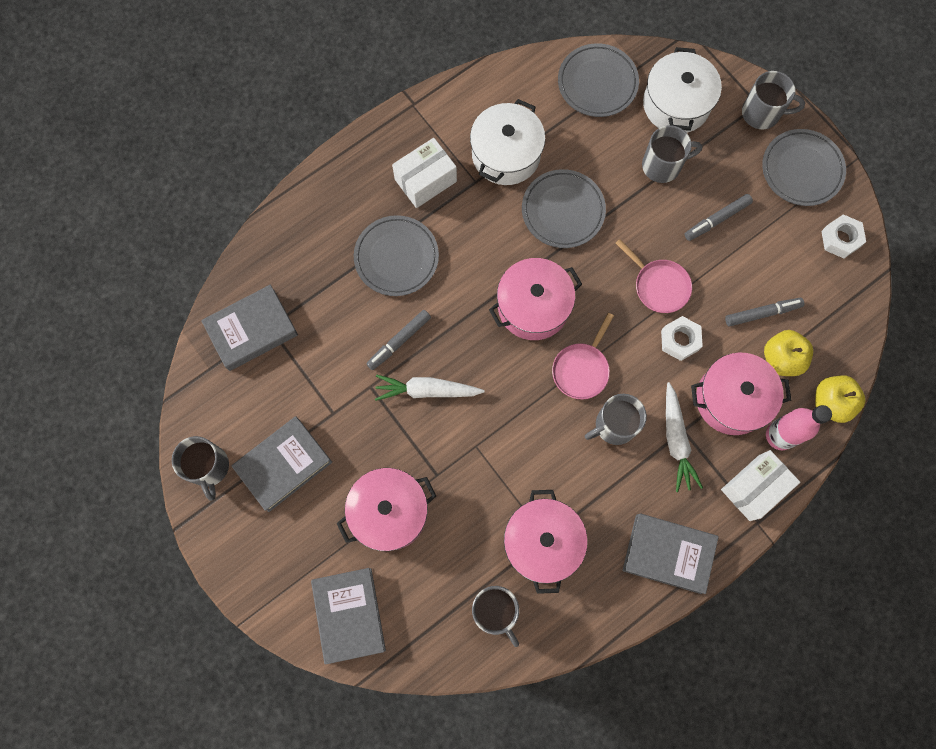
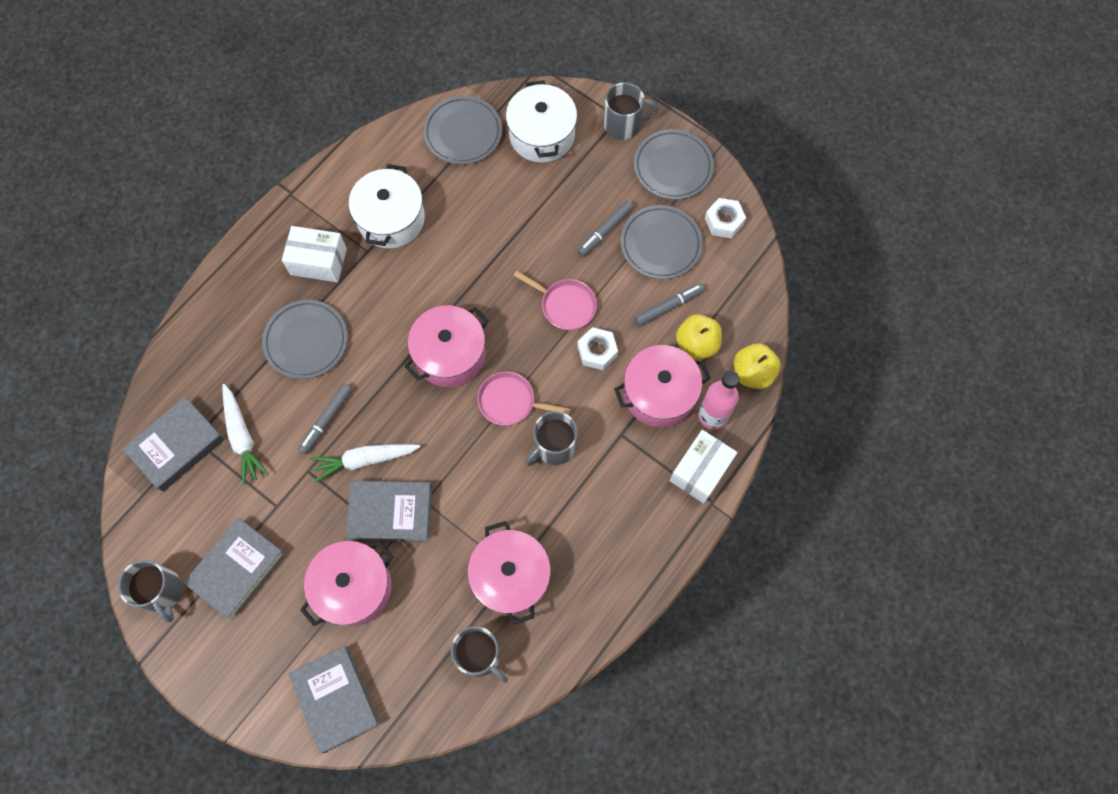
camera: 15 degrees left, 5 degrees down
white box [392,138,457,208] -> white box turned 60 degrees clockwise [282,226,347,282]
grey plate [522,169,606,248] -> grey plate moved to [620,205,703,279]
pink pan [552,313,614,399] -> pink pan turned 90 degrees clockwise [477,372,571,425]
grey book [622,513,719,594] -> grey book moved to [346,481,432,542]
grey mug [642,125,702,183] -> none
white carrot [666,382,703,492] -> white carrot moved to [223,384,269,485]

